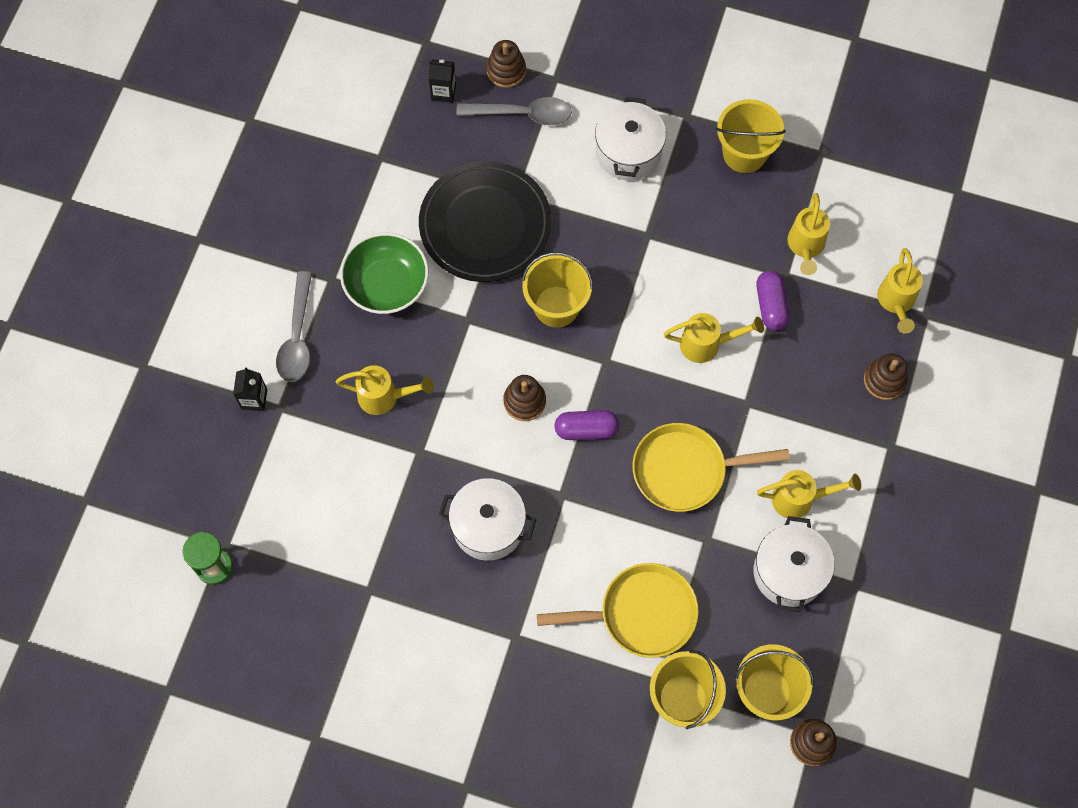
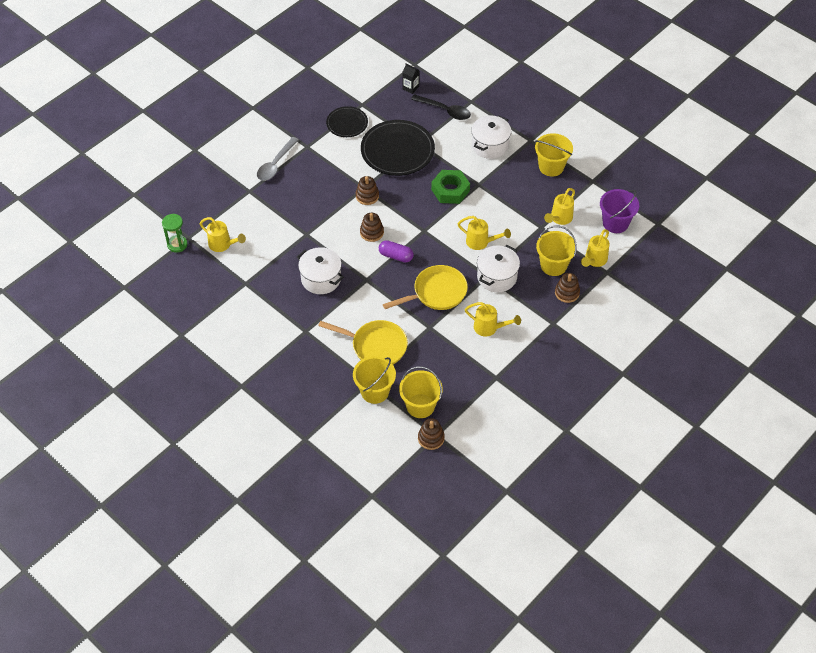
camera: 25 degrees right, 15 degrees down
black carton [233,367,267,411] -> none
yellow watering can [336,365,434,415] -> yellow watering can moved to [200,217,246,252]
green bowl [340,233,429,314] -> none
grey spoon [456,97,572,125] -> black spoon [411,94,471,120]
brown stacking toy [486,40,526,88] -> brown stacking toy moved to [356,176,379,205]
yellow bucket [522,252,593,327] -> yellow bucket moved to [536,226,577,276]
yellow pan [632,423,790,512] -> yellow pan turned 135 degrees clockwise [383,265,468,310]
white pot [754,516,834,613] -> white pot moved to [477,245,520,292]
purple capsule [756,271,789,331] -> none
none -> black plate [326,106,368,137]
none -> green nut [431,170,470,204]
none -> purple bucket [600,189,639,233]

